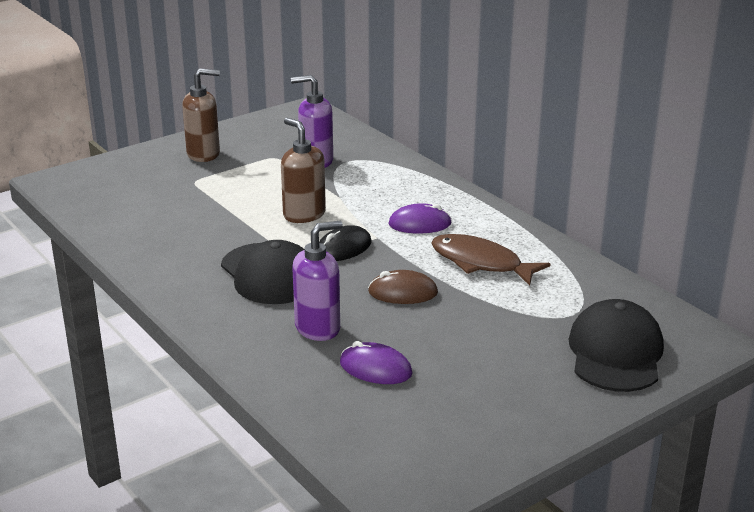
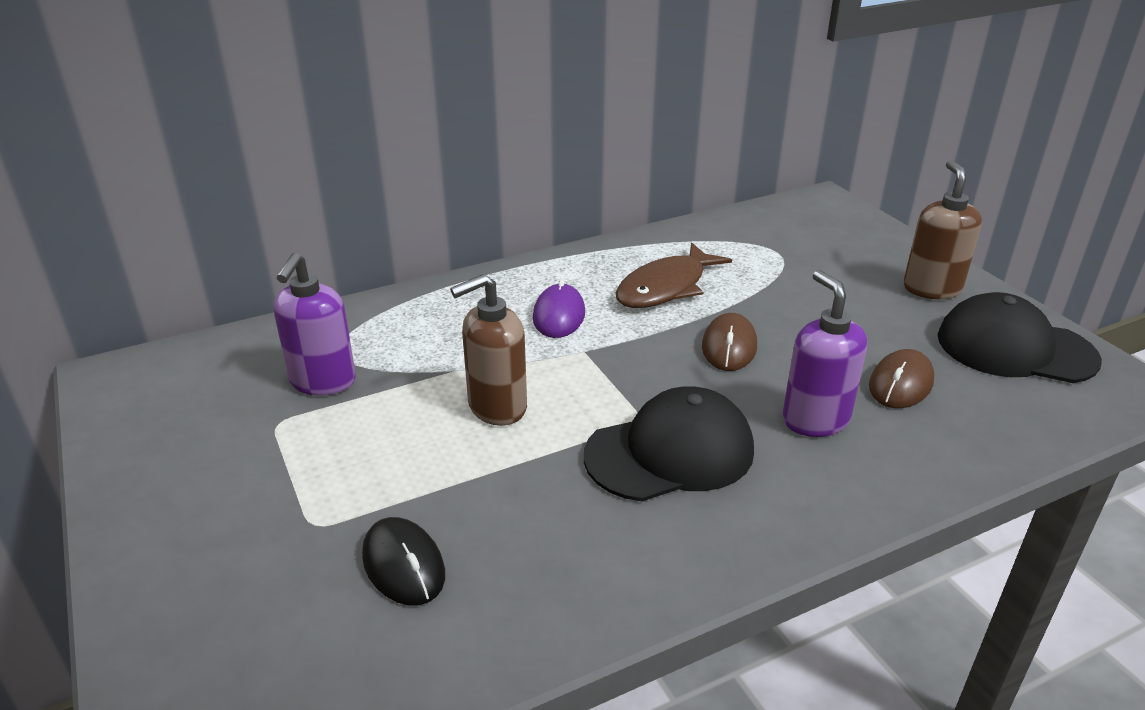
camera: 80 degrees left, 5 degrees up
brown soap dispenser [182,68,220,162] -> brown soap dispenser moved to [903,160,982,299]
black mouse [319,225,372,261] -> black mouse moved to [362,517,445,606]
purple mouse [340,341,413,384] -> brown mouse [869,349,935,408]
black cap [568,299,664,392] -> black cap moved to [937,292,1102,383]

